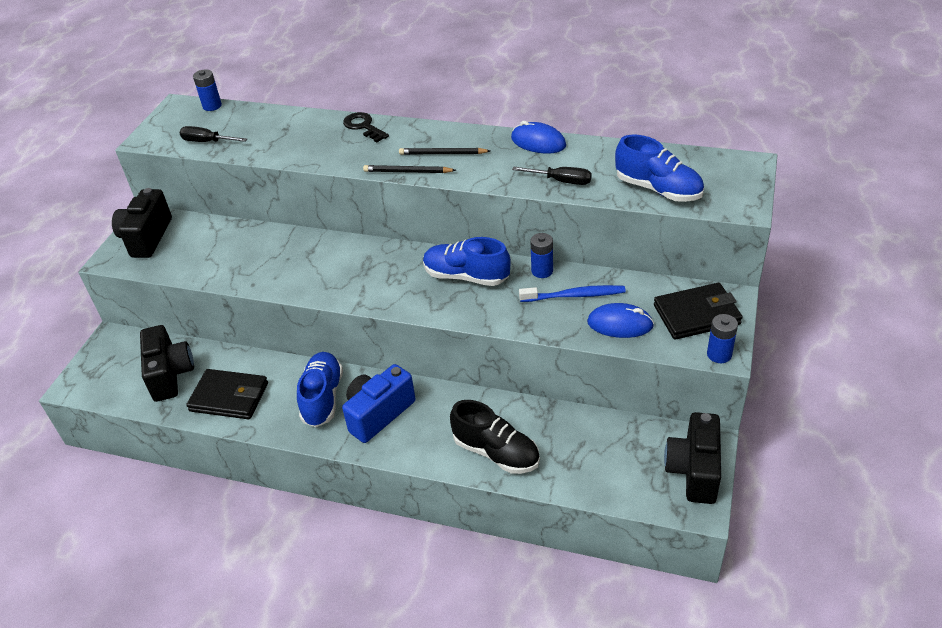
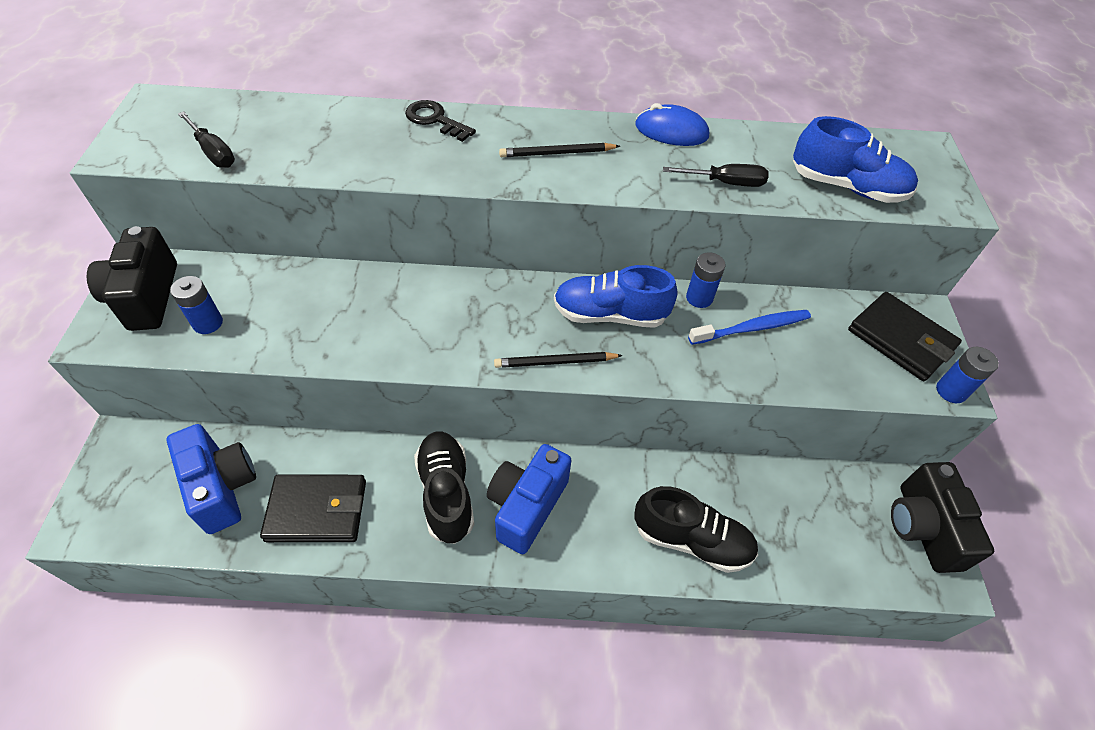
camera: 20 degrees left, 10 degrees up
black camera [140,325,194,402] -> blue camera [166,424,256,534]
black screwdriver [180,126,247,142] -> black screwdriver turned 135 degrees counterclockwise [178,111,235,168]
blue battery [193,69,222,111] -> blue battery moved to [170,276,223,334]
blue shoe [297,352,343,427] -> black shoe [414,432,474,544]
black pencil [363,165,456,173] -> black pencil moved to [494,352,623,368]
blue mouse [587,303,654,338] -> none
black wallet [654,283,743,340] -> black wallet turned 75 degrees clockwise [848,292,962,381]

